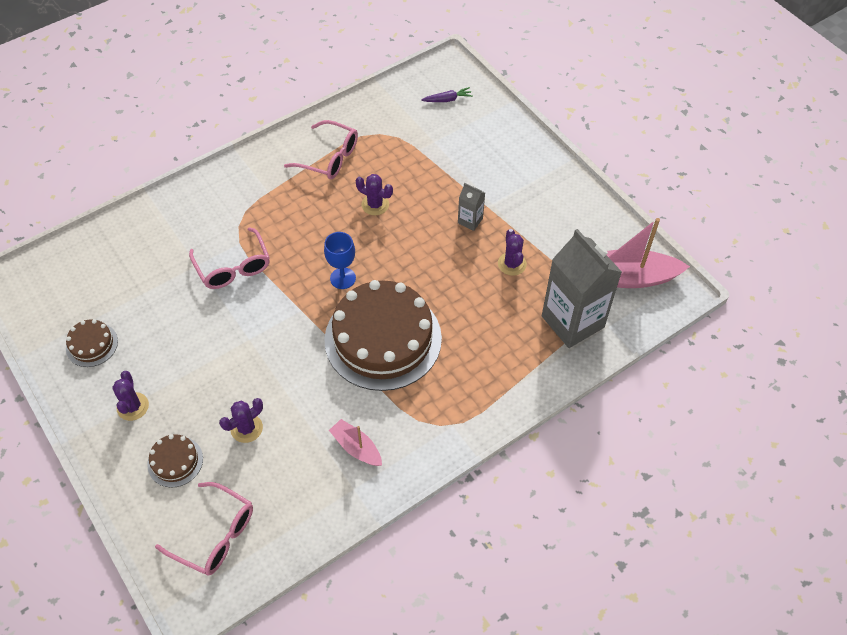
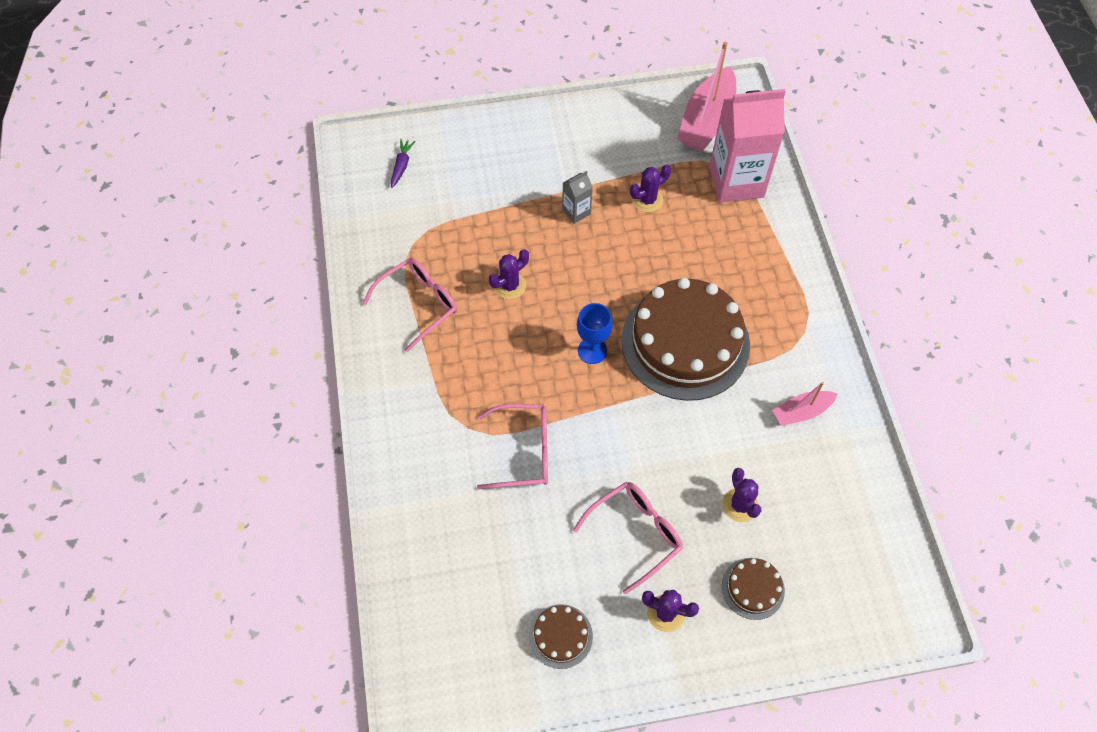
camera: 65 degrees left, 5 degrees up
pink glasses [155,482,253,576] -> pink glasses moved to [573,482,683,594]
purple cactus [498,229,527,276] -> purple cactus turned 45 degrees counterclockwise [630,164,671,213]
grey carton [542,229,622,348] -> pink carton [709,89,786,203]

